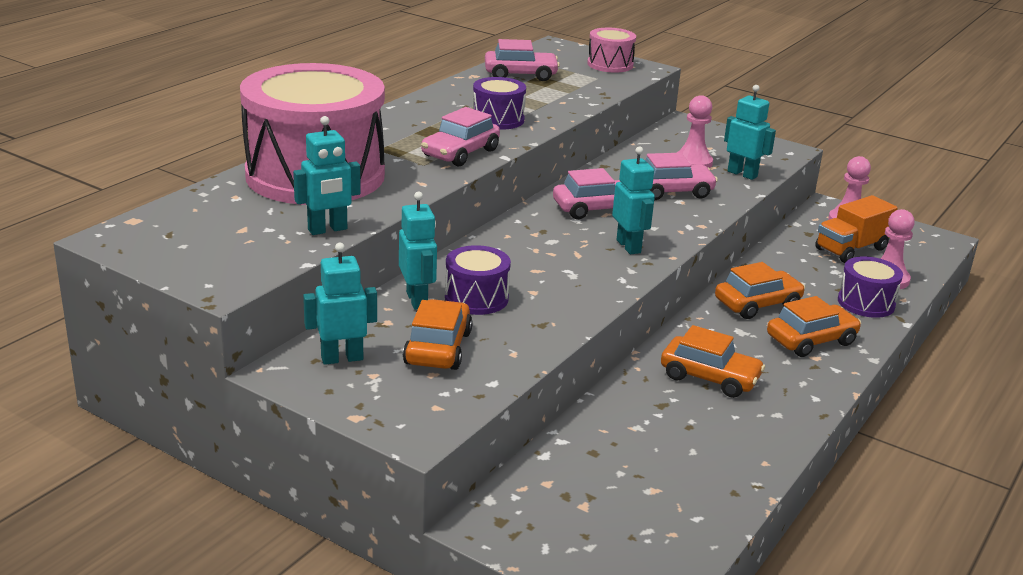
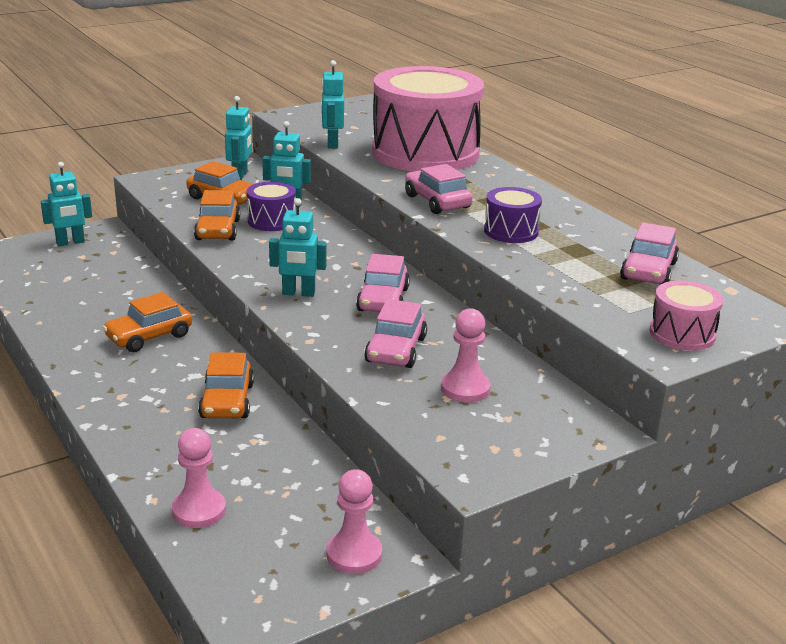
camera: 115 degrees right, 0 degrees up
turquoise robot [724,85,776,180] -> turquoise robot moved to [41,162,92,246]
orange car [767,296,861,357] -> orange car moved to [194,190,240,241]
orange truck [815,195,898,263] -> none
purple drum [838,256,903,318] -> none

